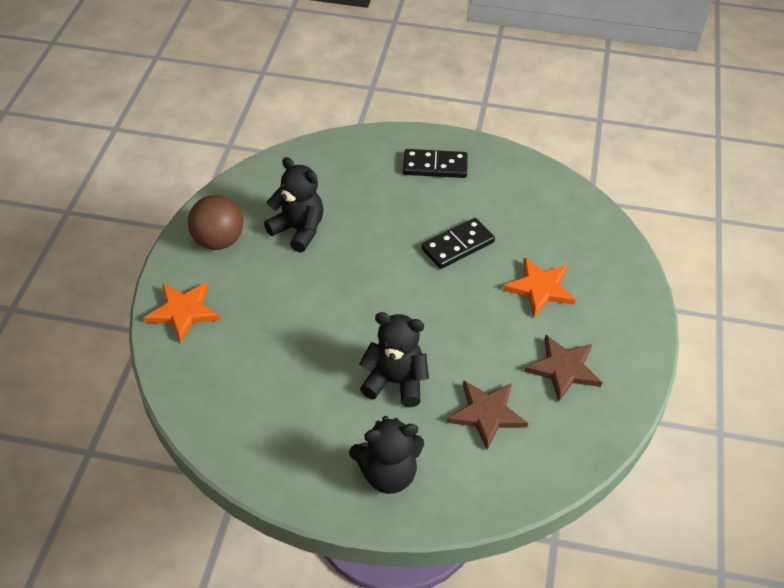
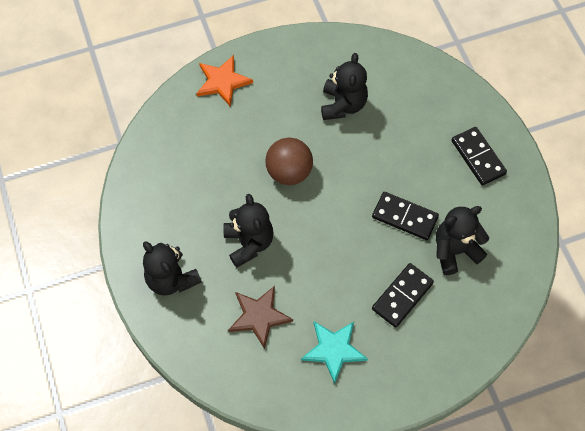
camera: 60 degrees right, 15 degrees up
brown ball [188,195,243,250] -> brown ball moved to [266,137,313,185]
orange star [503,258,575,317] -> black domino [372,263,434,328]
brown star [524,335,602,402] -> turquoise star [301,321,368,384]
none -> black teddy bear [436,206,489,275]

